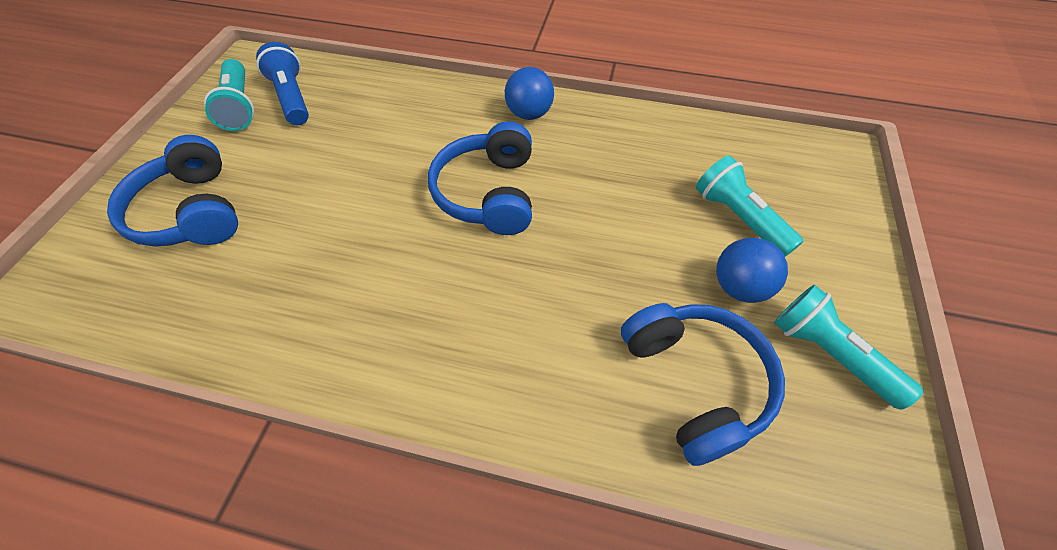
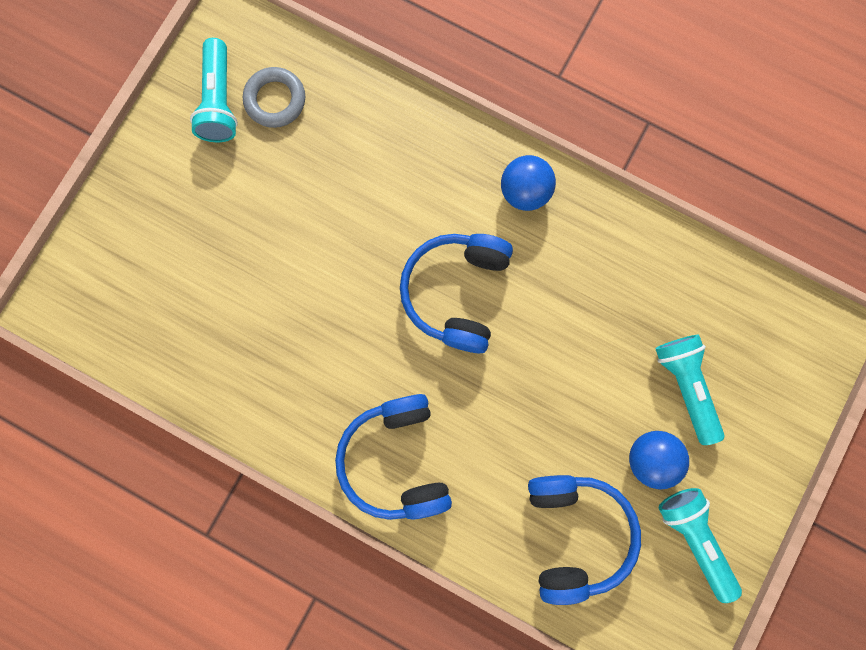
camera: 15 degrees right, 25 degrees up
blue headphones [107,135,238,246] -> blue headphones moved to [335,394,452,520]
blue flashlight [256,42,309,125] -> grey ring [243,67,305,128]

